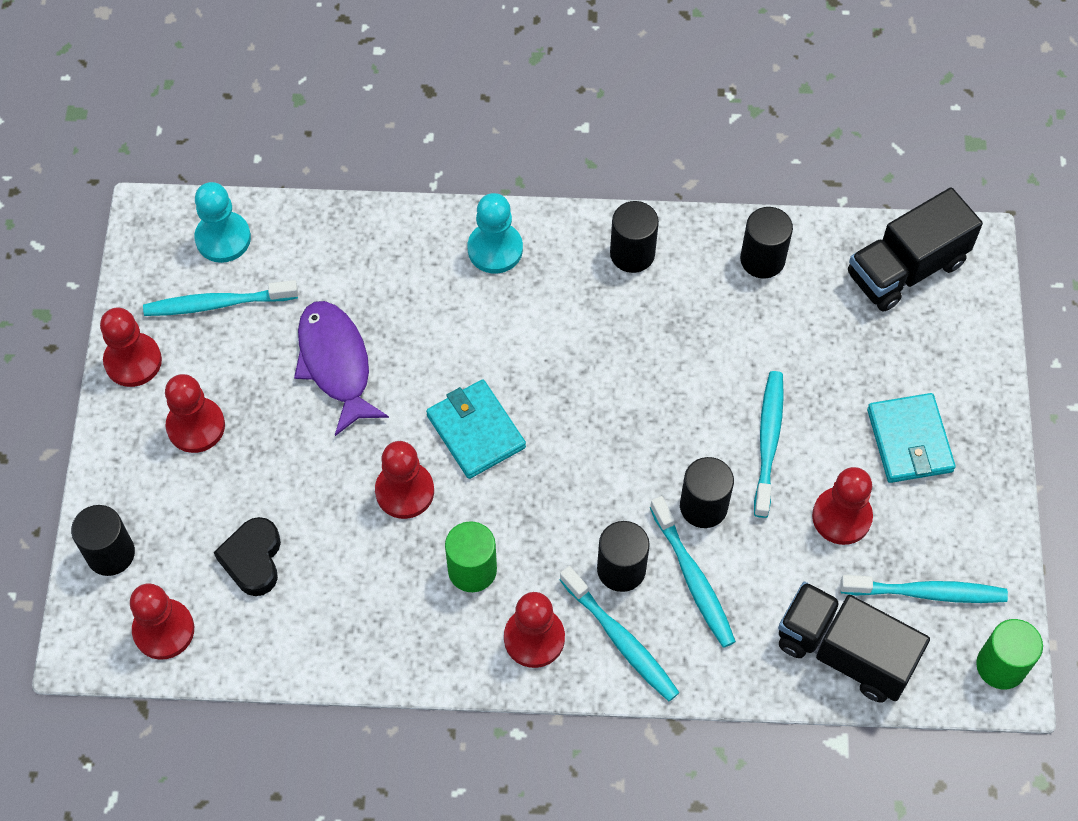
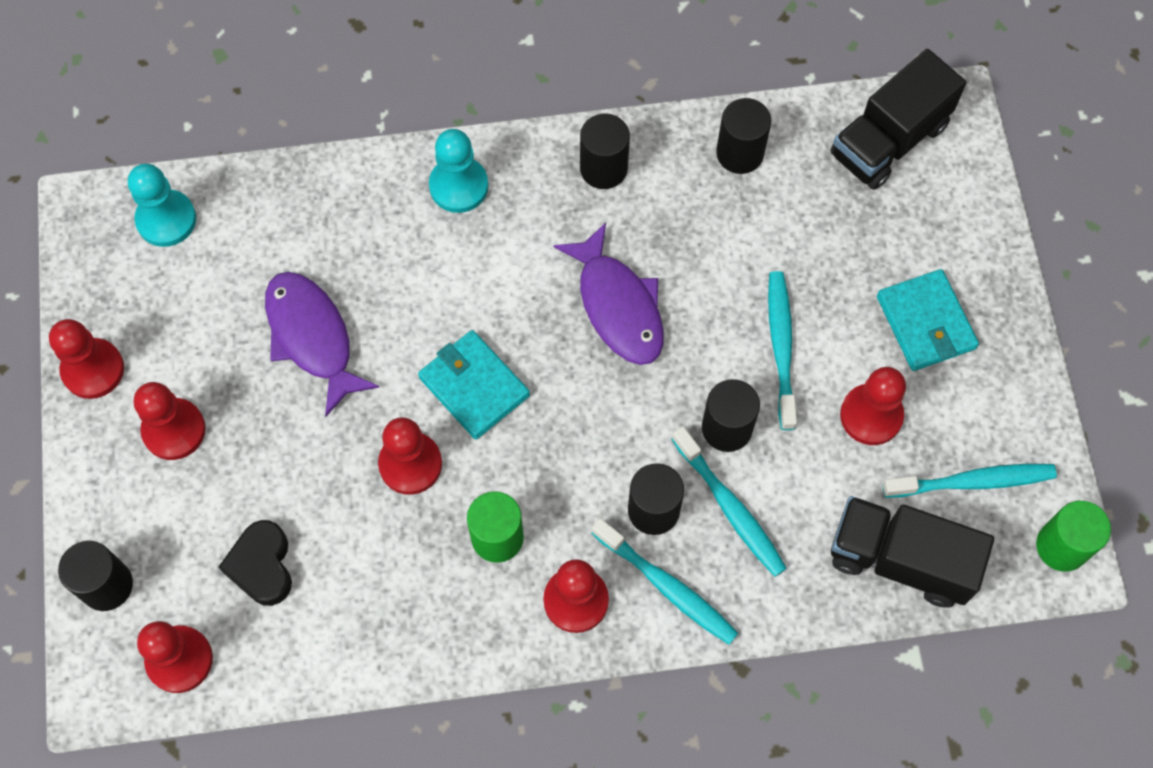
camera: 10 degrees left, 5 degrees up
turquoise toothbrush [143,280,298,316] -> none
none -> purple fish [553,223,664,365]

